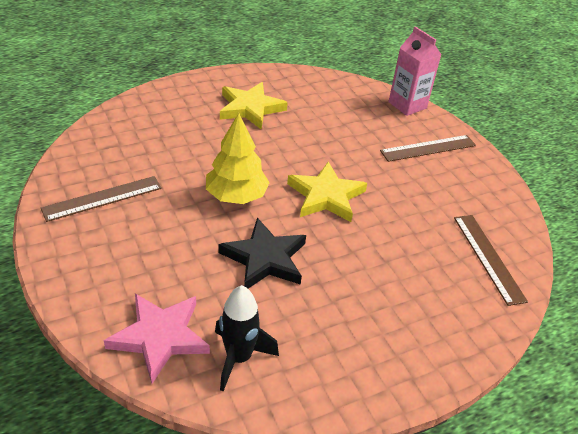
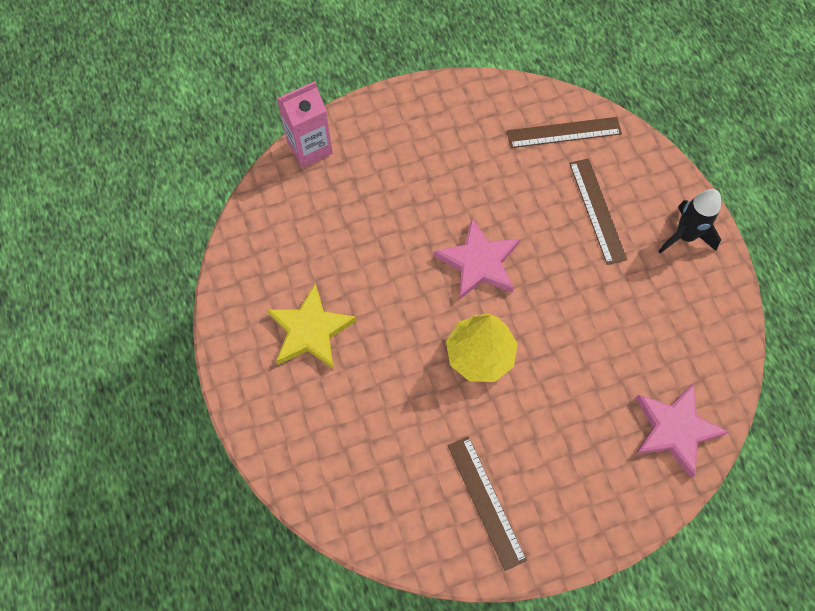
camera: 80 degrees left, 25 degrees up
black rocket [215,285,279,391] -> black rocket moved to [658,189,721,254]
black star [219,218,306,288] -> none
yellow star [287,162,367,222] -> pink star [434,218,520,300]
brown ruler [380,135,476,162] -> brown ruler moved to [569,158,627,265]

